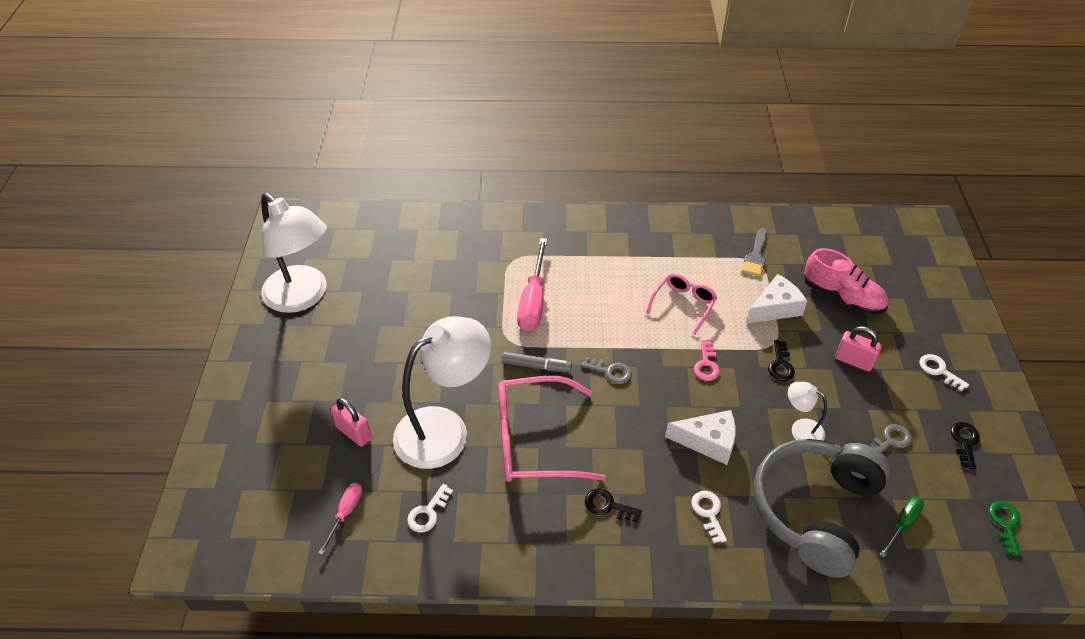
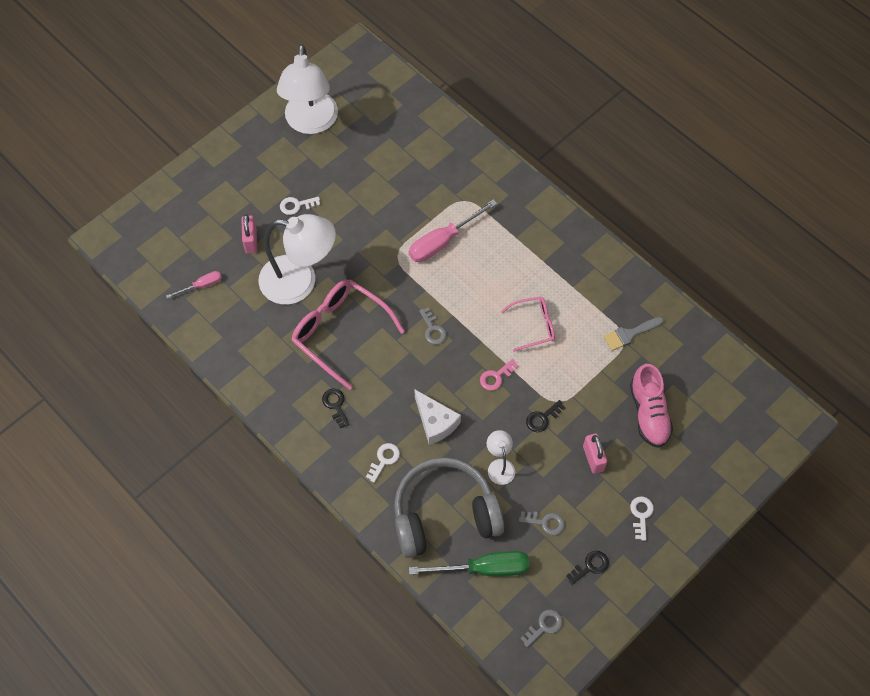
camera: 45 degrees right, 15 degrees up
white key [407,484,453,532] -> white key moved to [280,197,320,215]
grey marker [502,352,572,373] -> none
white cheese [746,274,807,324] -> none
green screwdriver [880,497,924,558] -> green screwdriver [409,551,529,576], size x1.86
green key [989,501,1022,555] -> grey key [520,609,563,647]

